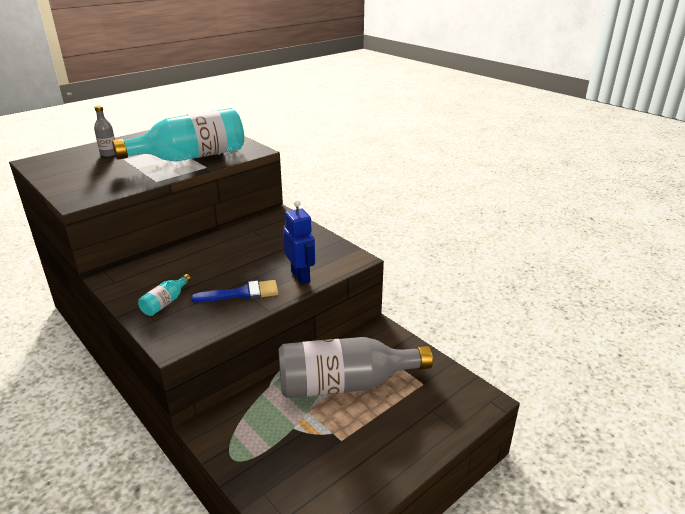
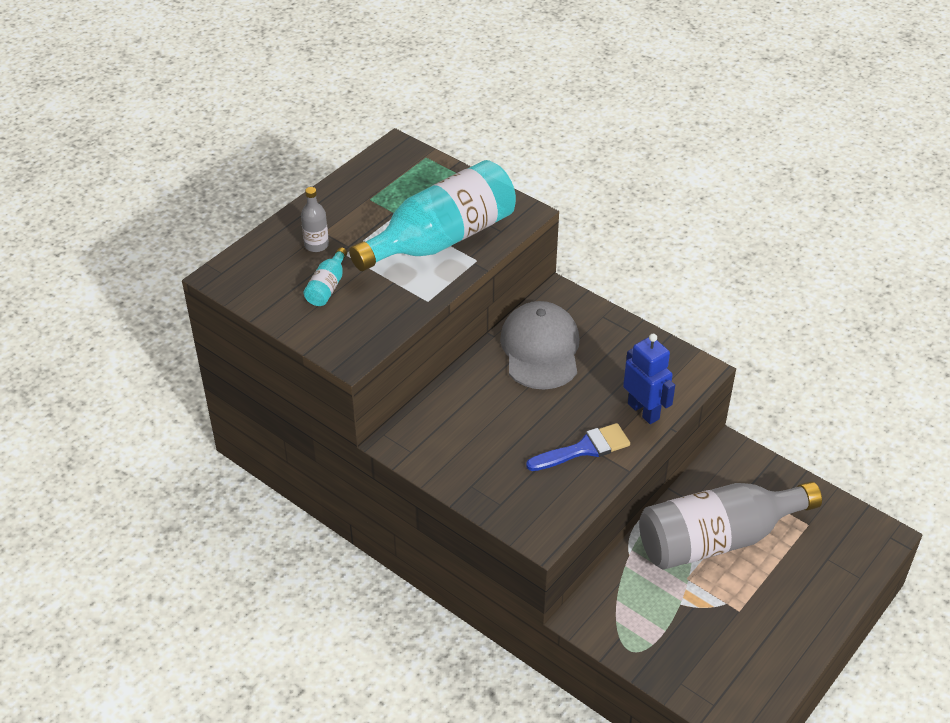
camera: 10 degrees left, 15 degrees up
turquoise bottle [138,274,191,316] -> turquoise bottle moved to [303,247,347,306]
none -> grey cap [500,301,579,390]

